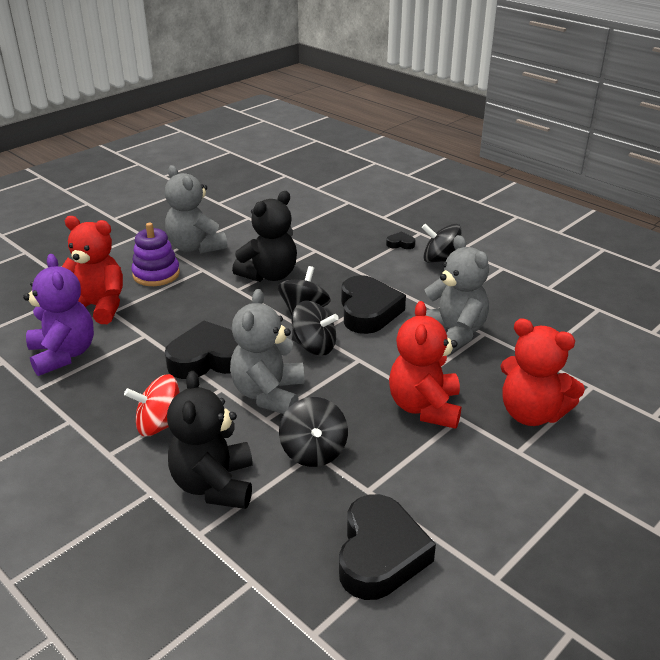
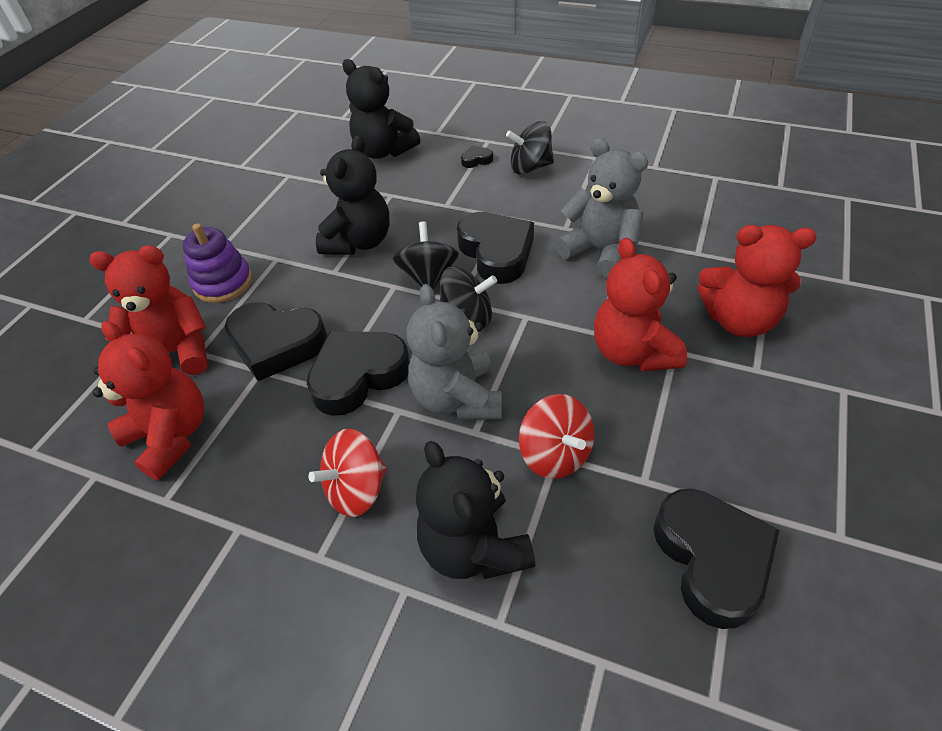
camera: 20 degrees left, 15 degrees up
purple teddy bear [23,254,94,376] -> red teddy bear [93,321,204,480]
grey teddy bear [165,165,227,254] -> none
black spinning top [279,397,348,467] -> red spinning top [519,394,594,479]
none -> black heart [225,302,327,381]
none -> black teddy bear [342,59,420,159]

